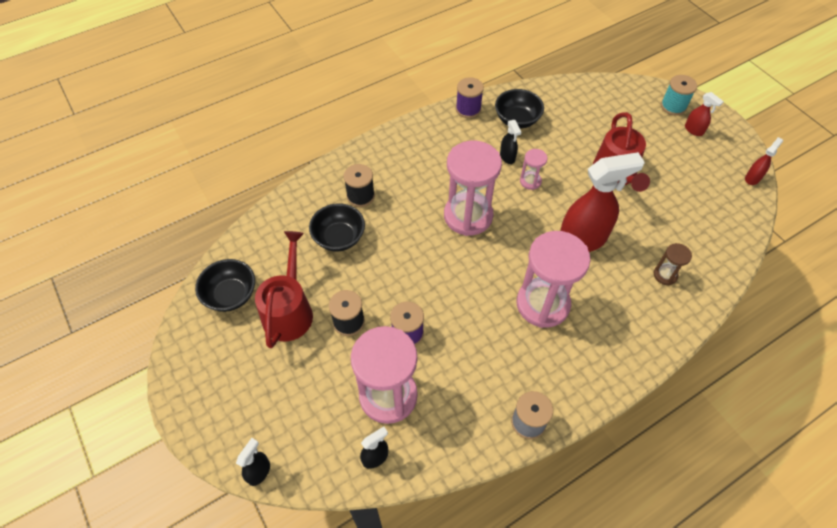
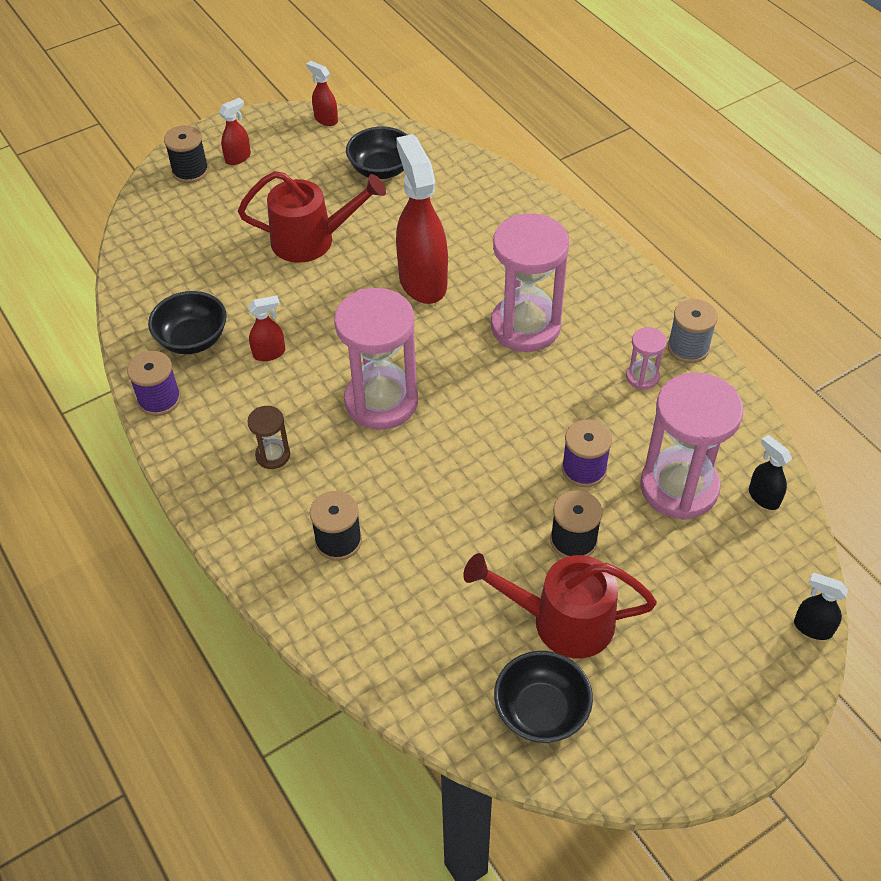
camera: 90 degrees left, 5 degrees down
black bowl [309,203,365,251] -> black bowl moved to [346,127,407,179]
black spray bottle [500,120,521,164] -> red spray bottle [248,295,285,361]
pink hourglass [520,149,548,190] -> pink hourglass moved to [626,327,667,390]
brown hourglass [654,243,692,285] -> brown hourglass moved to [247,406,290,469]
turquoise spool [661,75,697,116] -> black spool [164,125,209,183]

